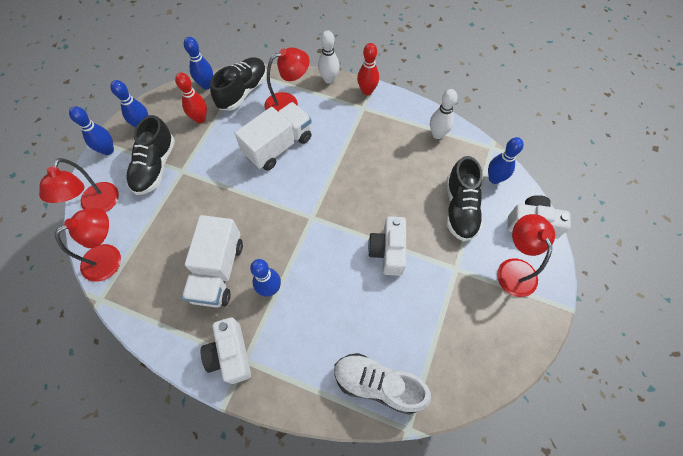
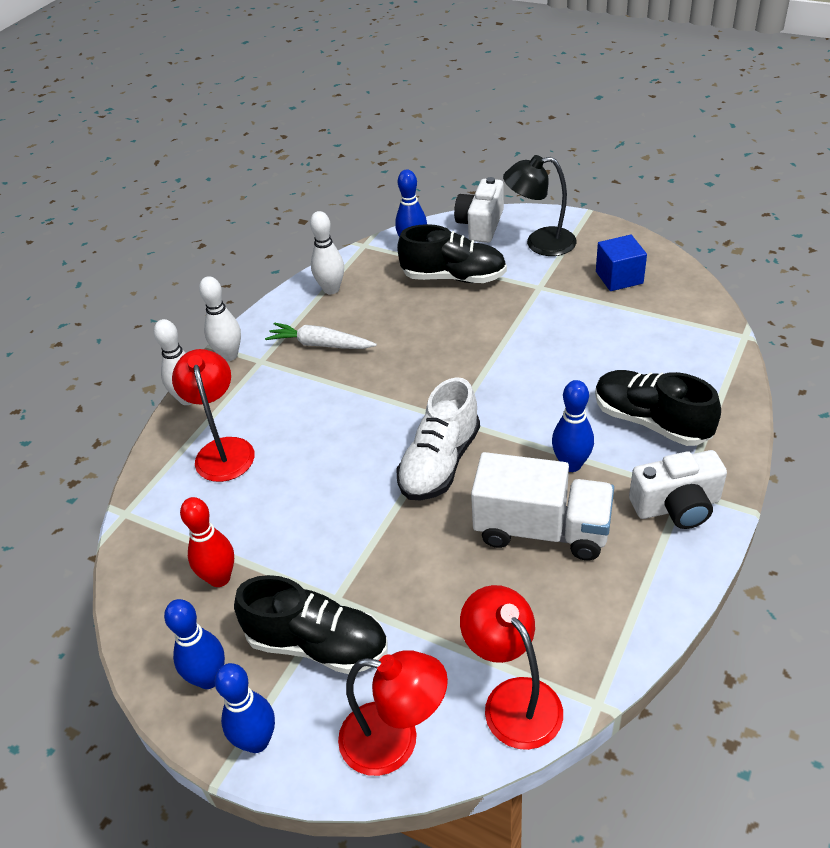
camera: 80 degrees left, 20 degrees down
blue bowling pin [184,37,213,89] -> none
black shoe [210,57,267,111] -> black shoe moved to [595,370,721,446]
white truck [235,102,312,171] -> none
white shoe [334,353,431,415] -> white shoe moved to [396,377,480,500]
red bowling pin [357,43,379,95] -> white bowling pin [199,276,241,361]
white camera [368,216,406,276] -> none
red lamp [497,214,555,297] -> black lamp [503,155,576,256]
none -> white carrot [265,323,377,349]
none -> blue cube [596,235,647,291]

